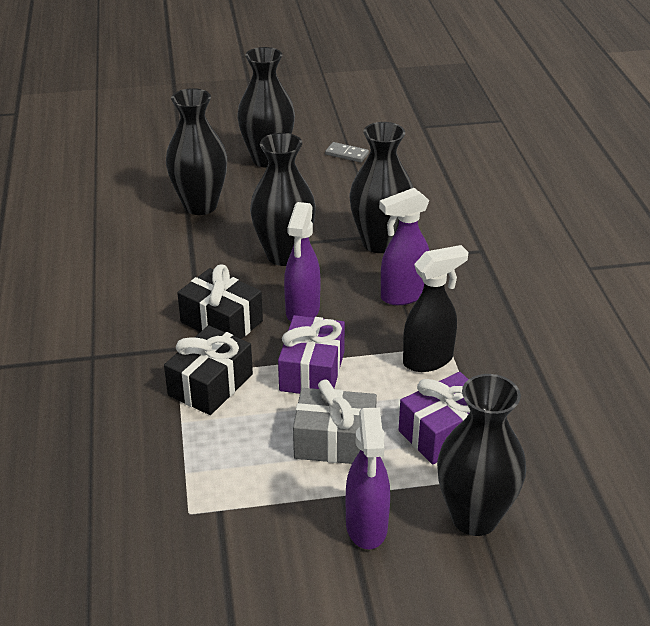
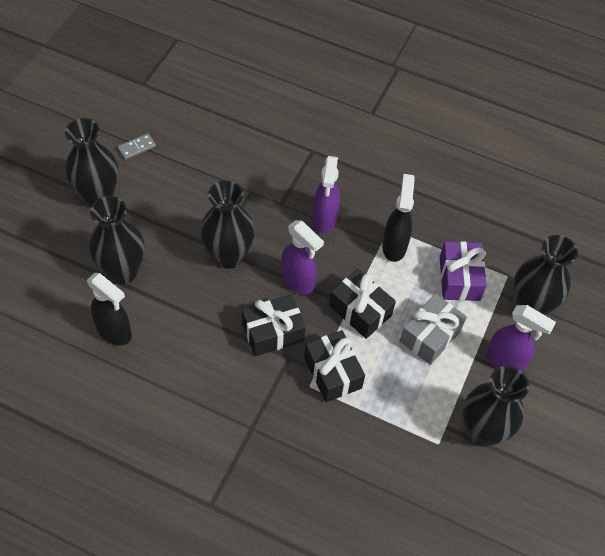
camera: 60 degrees left, 20 degrees up
purple gift [278,315,345,394] -> black gift [329,269,396,339]
black vase [350,122,413,253] -> black vase moved to [463,366,529,447]
none -> black spray bottle [87,273,132,345]

